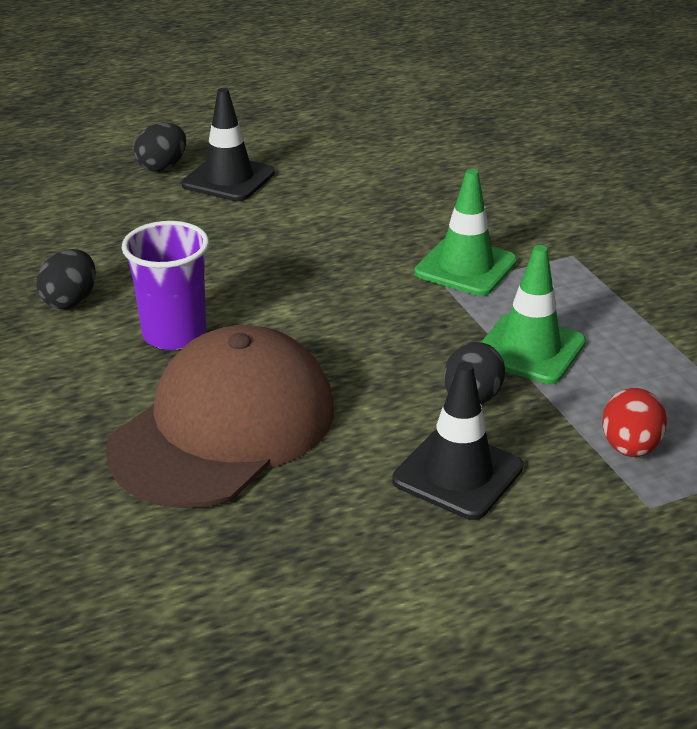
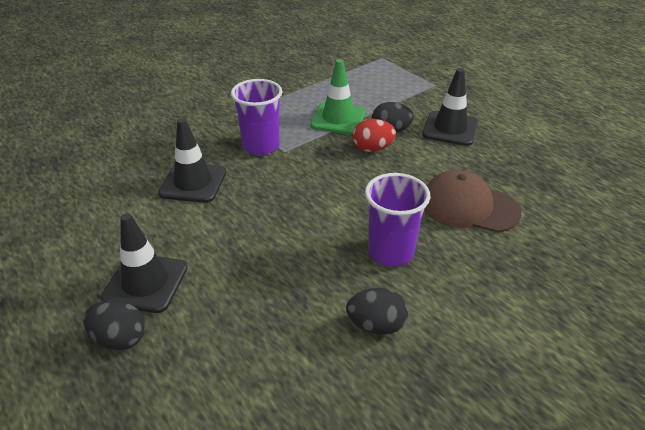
camera: 105 degrees left, 5 degrees up
brown cap [105,325,334,508] -> brown cap [424,170,521,233], size x0.65
green traffic cone [414,169,517,296] -> purple cup [231,79,283,155]
red egg [602,388,667,457] -> red egg moved to [352,119,396,152]
none -> black traffic cone [158,118,226,203]

